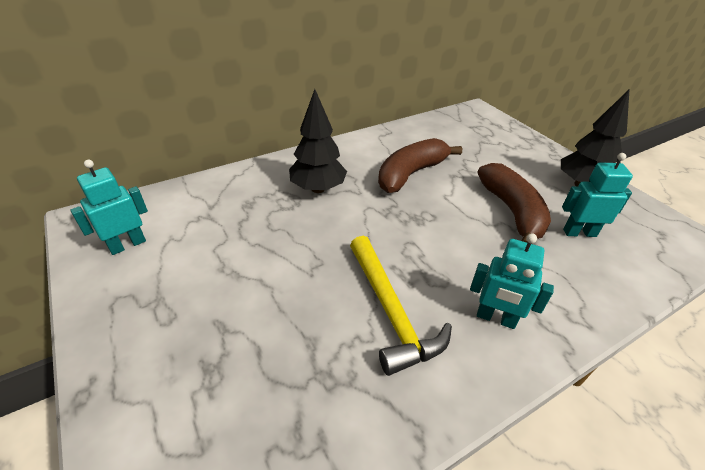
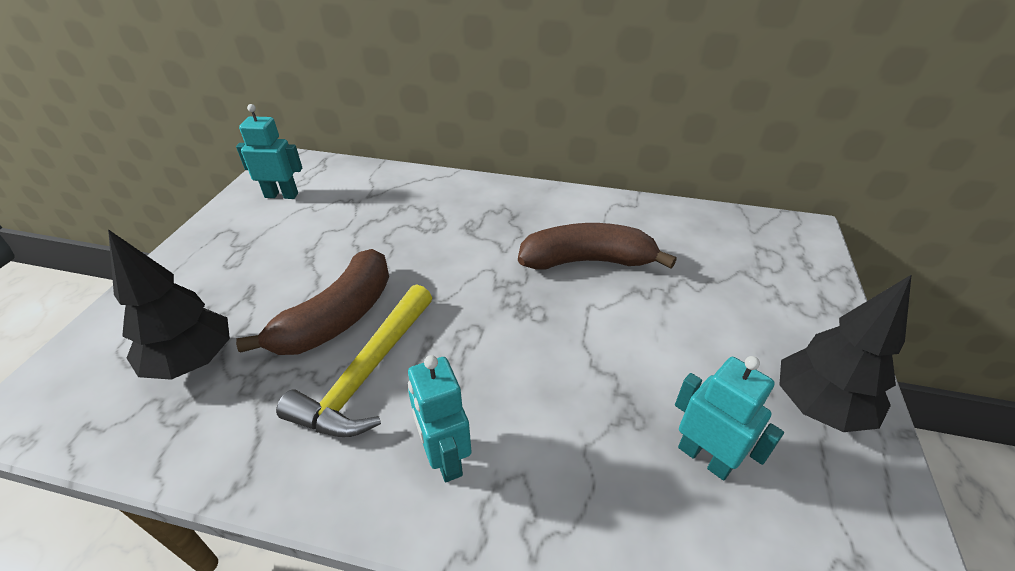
camera: 45 degrees right, 0 degrees up
black tree [289,89,347,193] -> black tree moved to [108,229,230,380]
brown banana [478,163,551,244] -> brown banana moved to [236,249,389,355]

